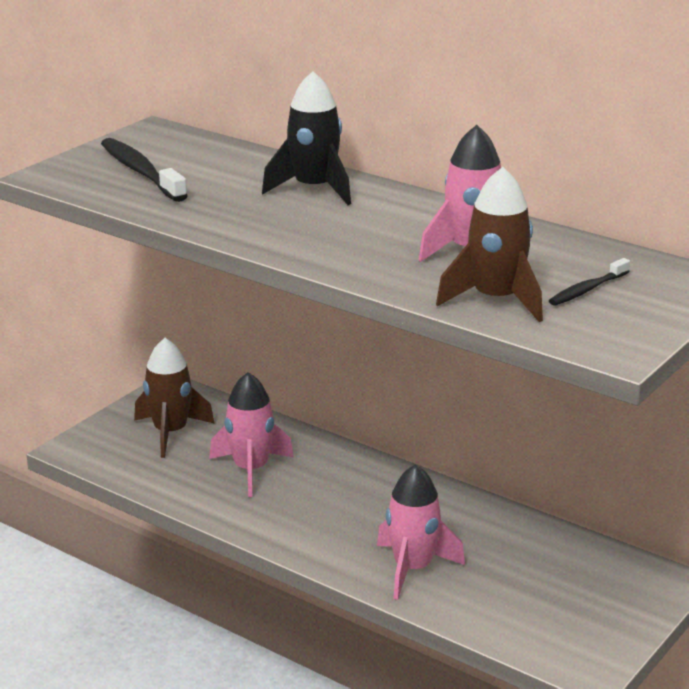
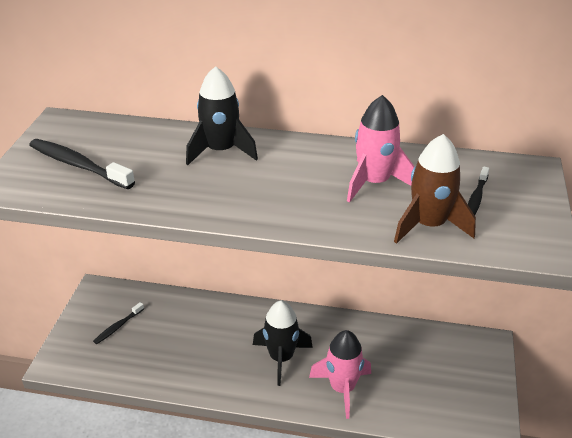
camera: 25 degrees left, 10 degrees up
brown rocket [134,338,215,458] -> black toothbrush [93,302,144,344]
pink rocket [209,372,294,497] -> none
none -> black rocket [253,301,313,386]

